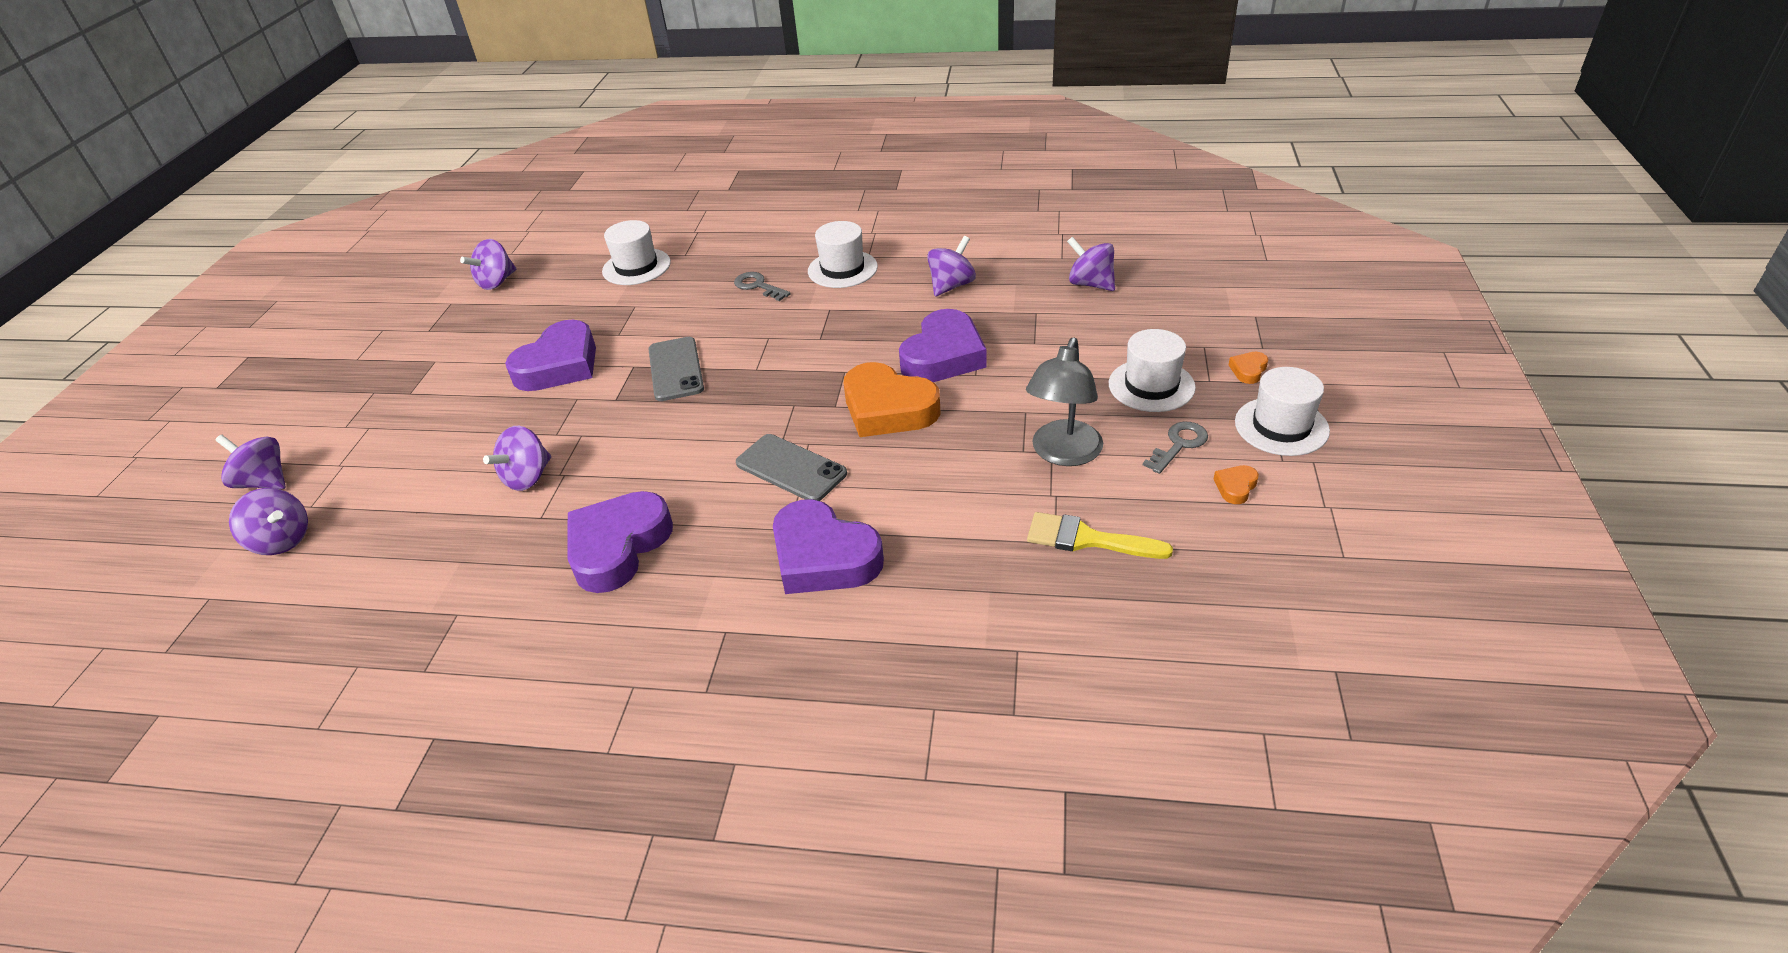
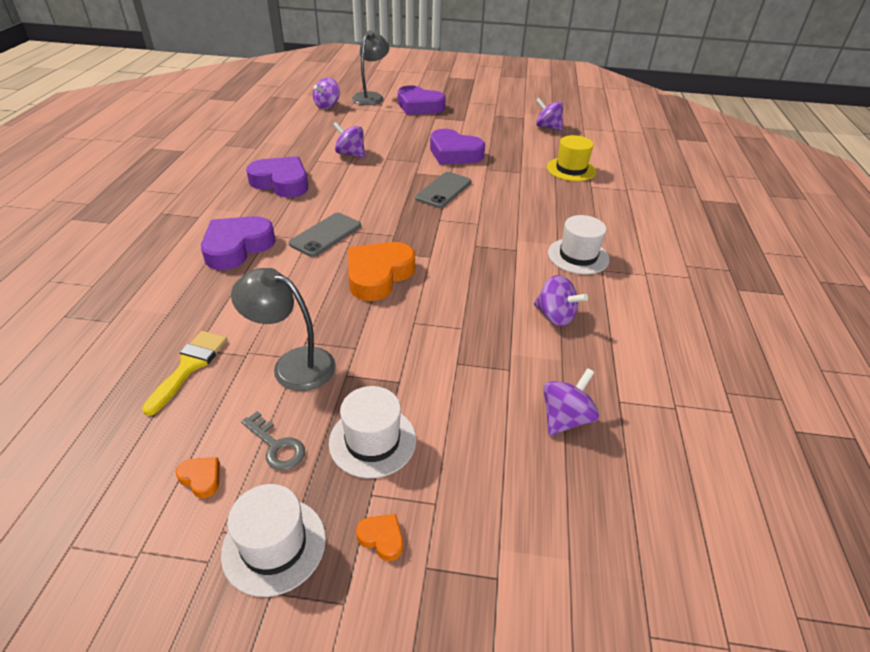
camera: 85 degrees right, 0 degrees up
purple spinning top [215,435,286,489] -> grey lamp [352,30,389,105]
white hat [602,220,671,285] -> yellow hat [547,135,596,181]
grey phone [648,337,704,401] -> grey phone turned 45 degrees counterclockwise [415,172,471,208]
grey key [734,272,791,301] -> none
purple heart [899,309,987,382] -> purple heart moved to [398,85,446,115]

